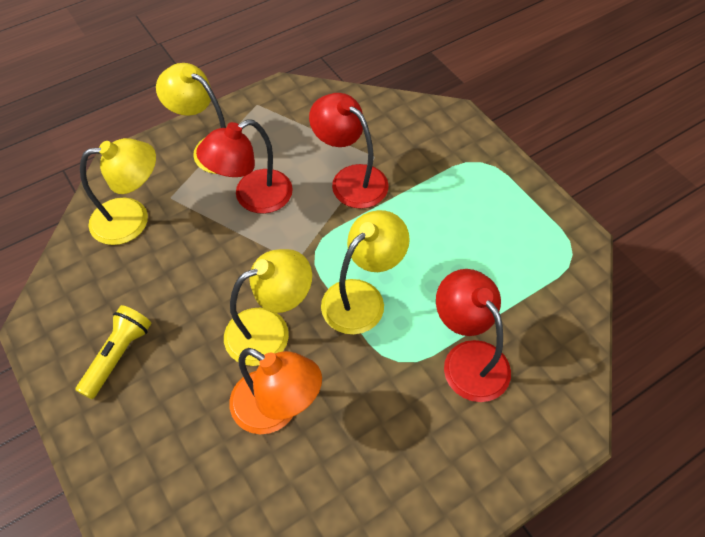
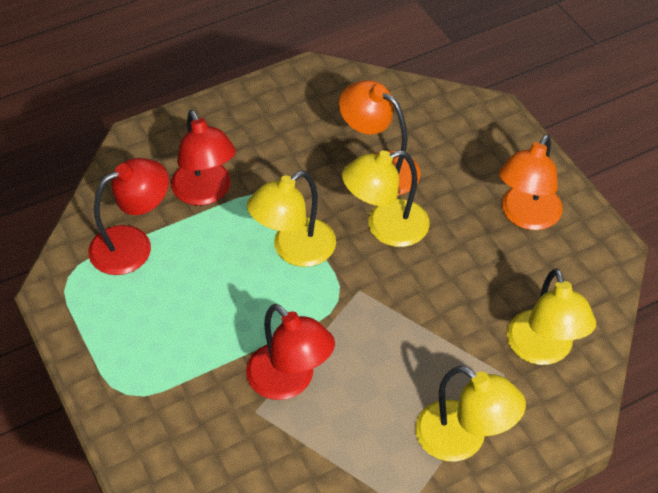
camera: 175 degrees left, 5 degrees down
yellow flashlight [75,305,151,399] -> orange lamp [499,134,563,230]
yellow lamp [80,138,156,245] -> yellow lamp turned 90 degrees counterclockwise [507,268,596,365]
red lamp [196,119,293,214] -> red lamp moved to [88,158,169,275]

